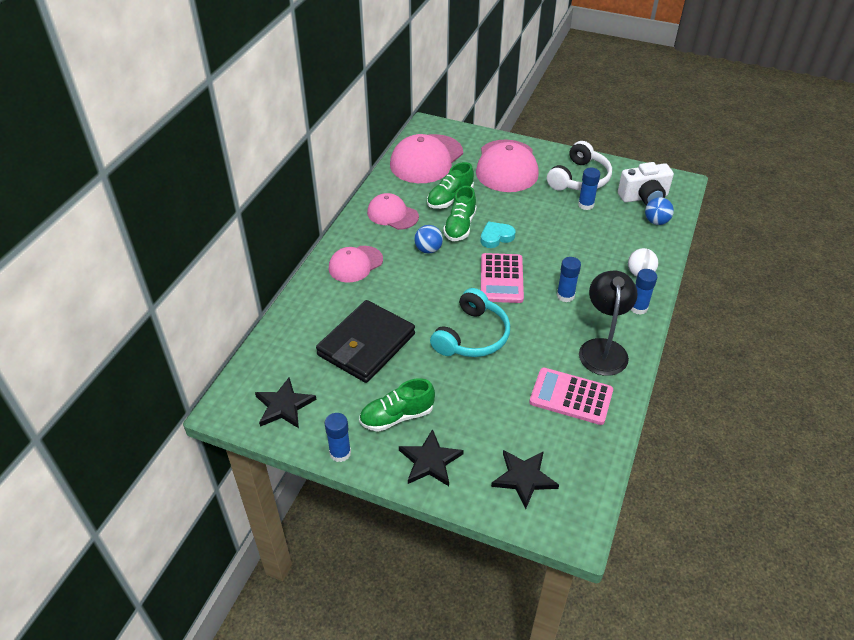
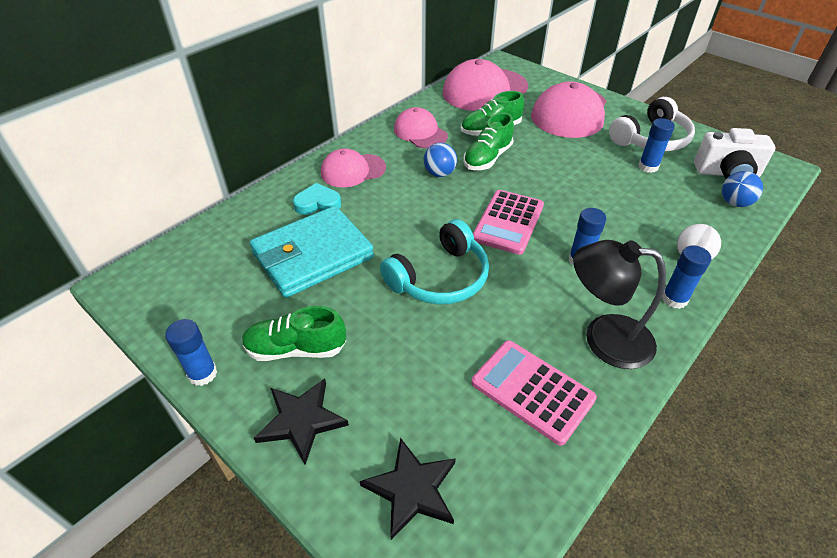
camera: 20 degrees right, 0 degrees up
black star [255,377,316,428] -> none
black wallet [316,300,415,383] -> turquoise wallet [250,206,374,298]
turquoise heart [481,222,515,248] -> turquoise heart moved to [293,183,341,215]
black lamp [579,271,638,376] -> black lamp turned 105 degrees counterclockwise [573,240,666,369]

